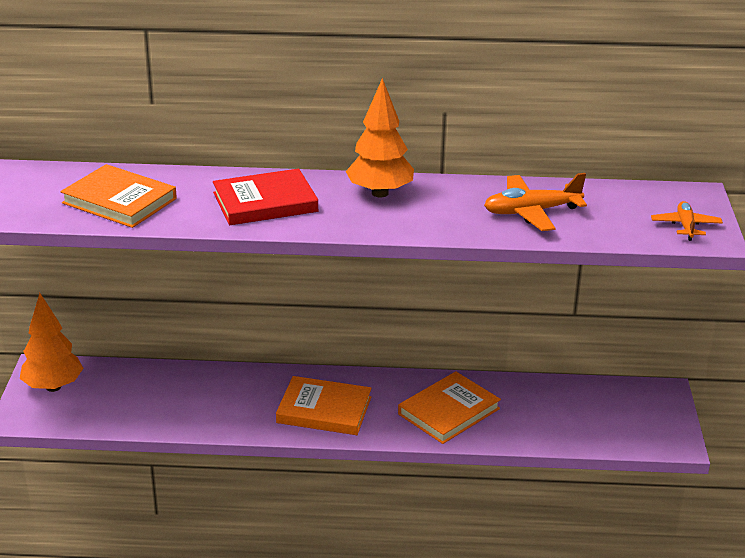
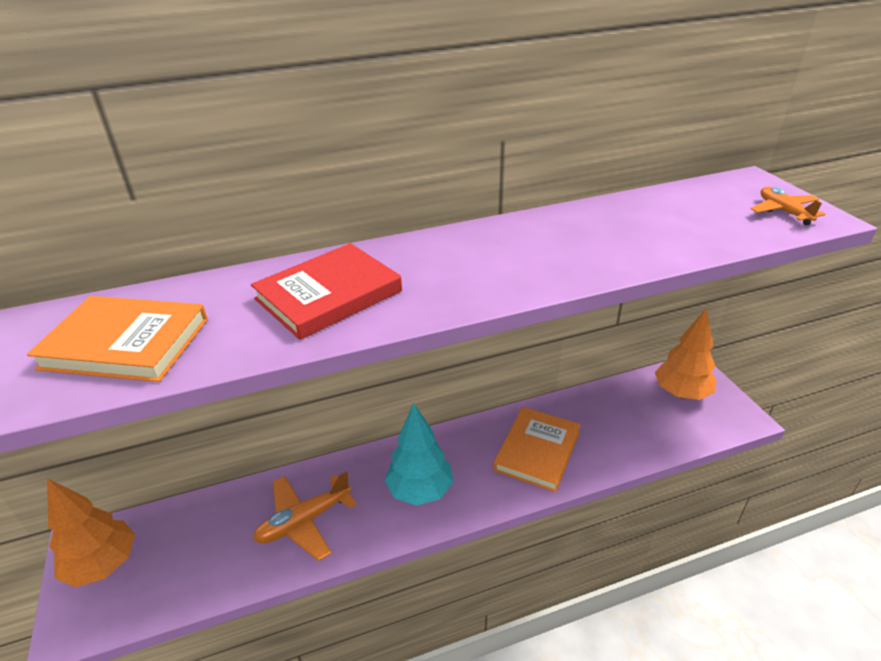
camera: 20 degrees left, 5 degrees up
orange book [276,376,372,435] -> turquoise tree [384,403,453,506]
orange tree [346,78,414,198] -> orange tree moved to [655,308,716,400]
orange plane [484,173,587,231] -> orange plane moved to [253,471,357,561]

